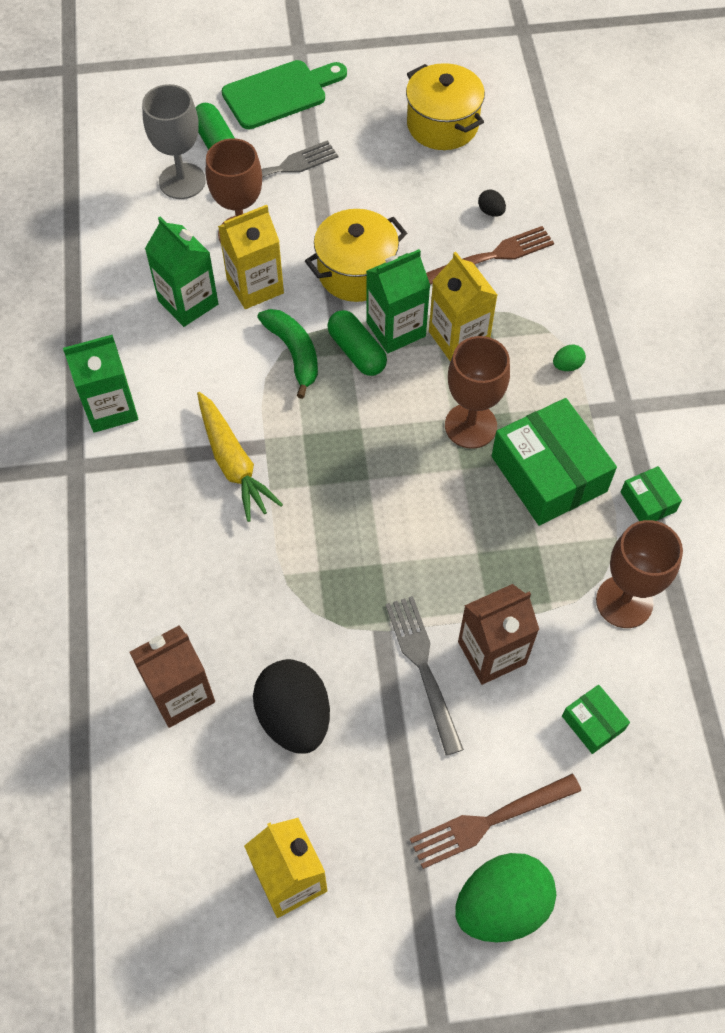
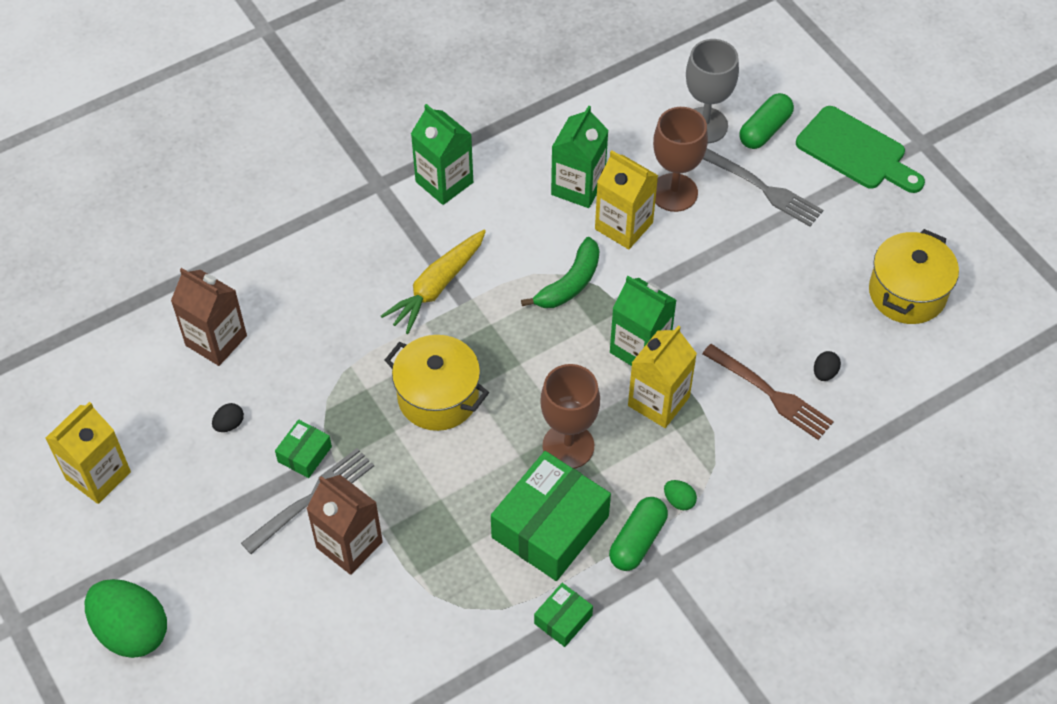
camera: 65 degrees right, 5 degrees down
black egg [253,659,330,754] -> black egg [212,403,244,432], size x0.41
yellow pot [305,209,407,302] -> yellow pot moved to [385,335,489,431]
green capsule [327,310,387,376] -> green capsule moved to [609,497,668,571]
brown fork [410,774,581,869] -> none
green box [562,685,630,754] -> green box moved to [275,419,332,478]
brown goblet [596,520,683,628] -> none

